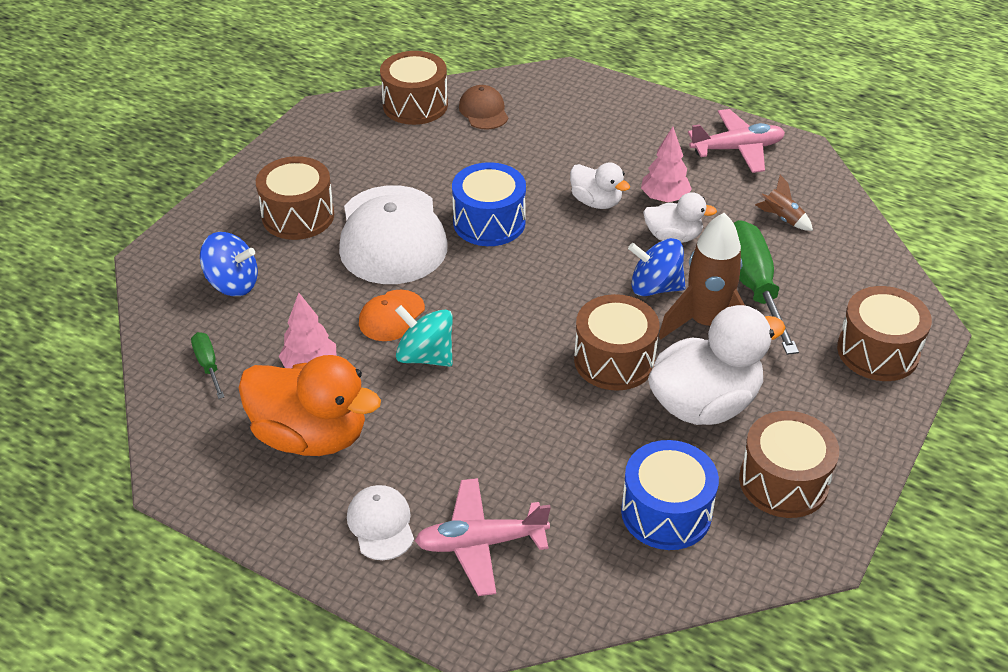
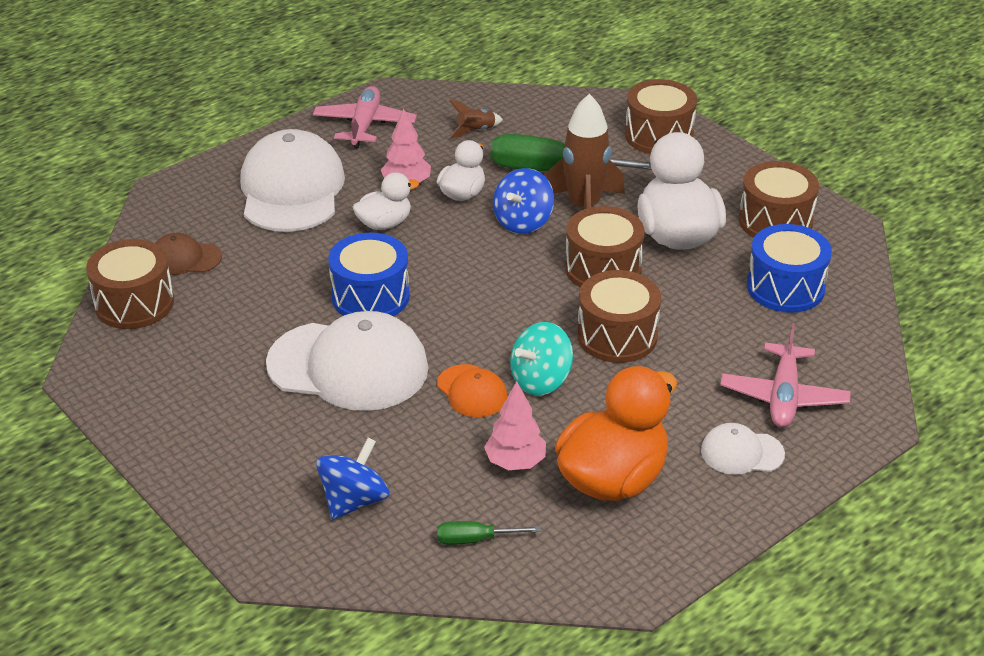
camera: 70 degrees left, 5 degrees down
brown drum [256,156,334,240] -> brown drum moved to [577,270,661,363]
none -> white cap [240,129,345,232]

